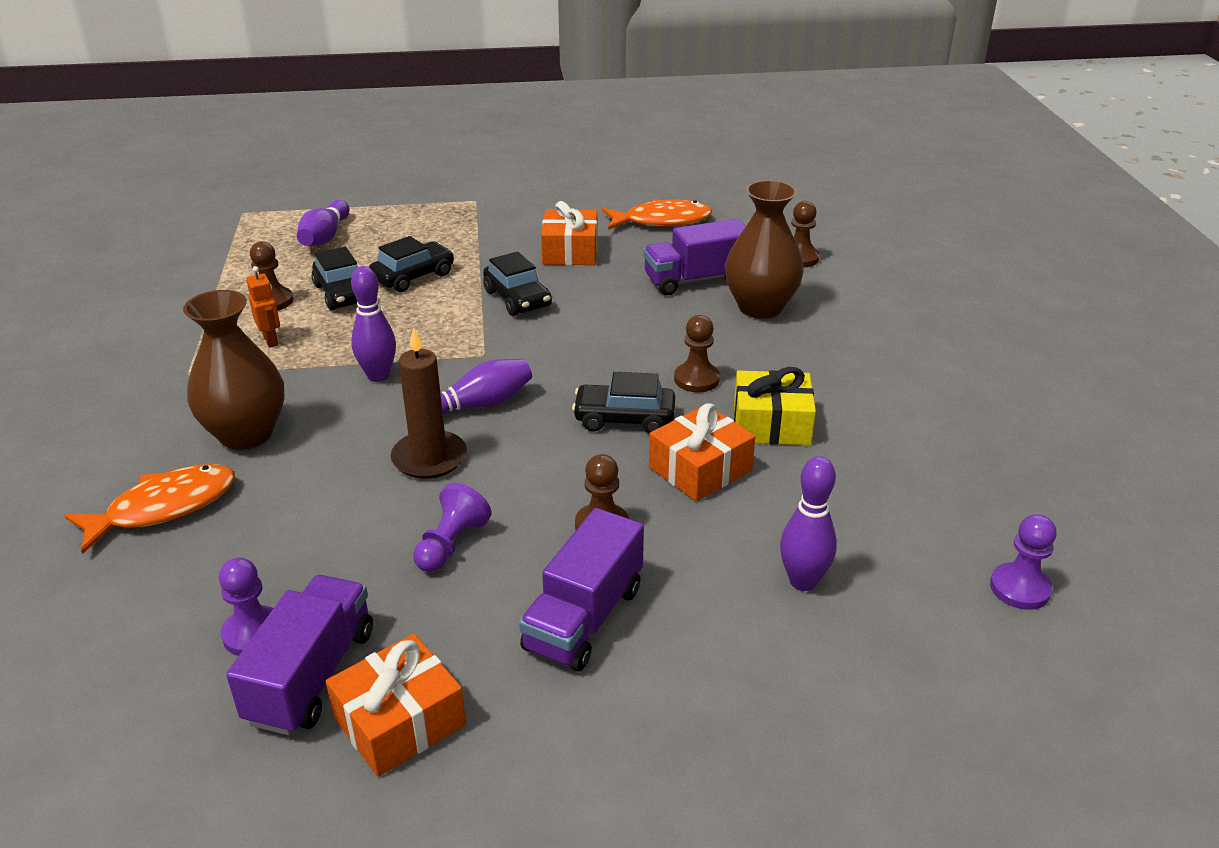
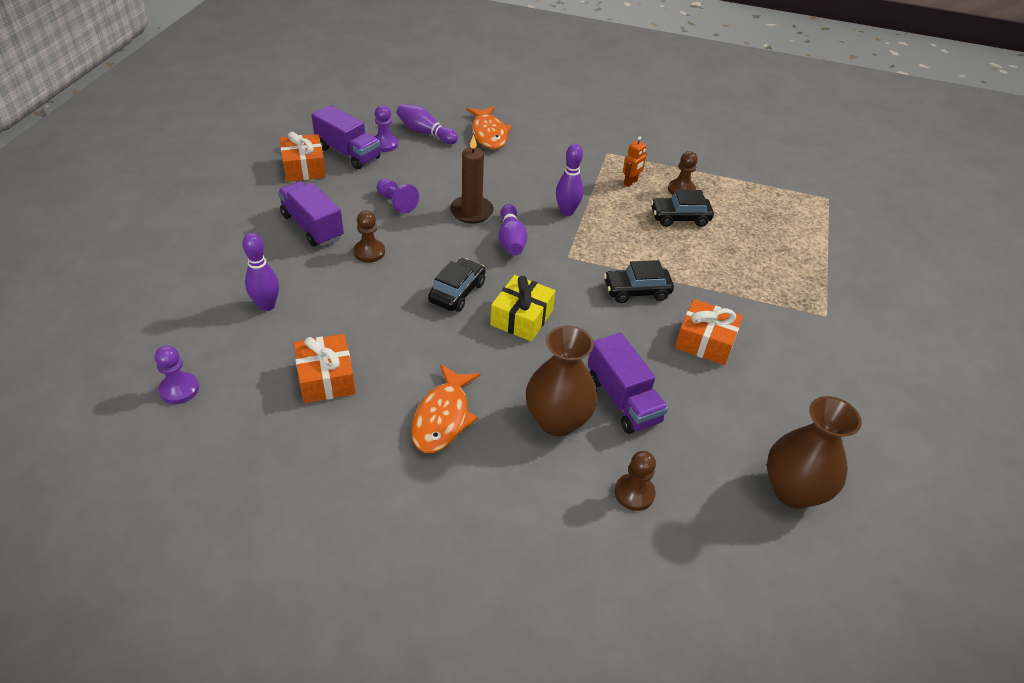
camera: 110 degrees right, 10 degrees up
brown vase [183,290,284,450] -> brown vase moved to [767,396,862,509]
orange robot [246,266,280,348] -> orange robot turned 45 degrees counterclockwise [623,136,647,187]
purple bowling pin [297,200,350,246] -> purple bowling pin moved to [397,104,458,144]
black car [369,236,454,292] -> none
orange fish [602,199,712,230] -> orange fish moved to [411,364,481,453]
purple truck [643,219,746,295] -> purple truck turned 150 degrees clockwise [588,333,668,434]
orange gift [649,403,755,502] -> orange gift moved to [294,334,356,403]
brown pawn [674,315,720,392] -> none
yellow gift [734,367,816,445] -> yellow gift moved to [490,275,555,341]

